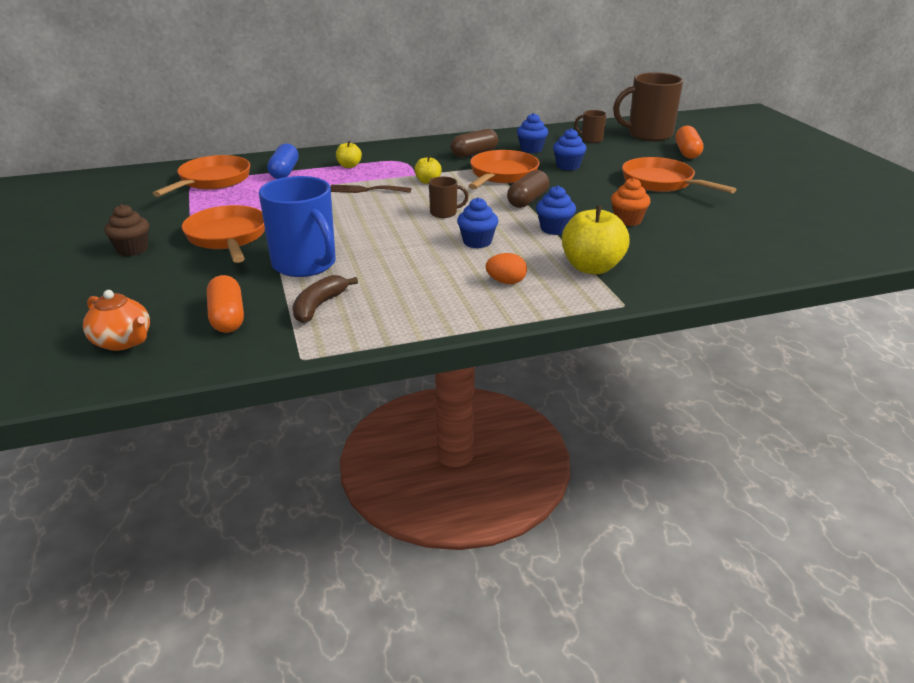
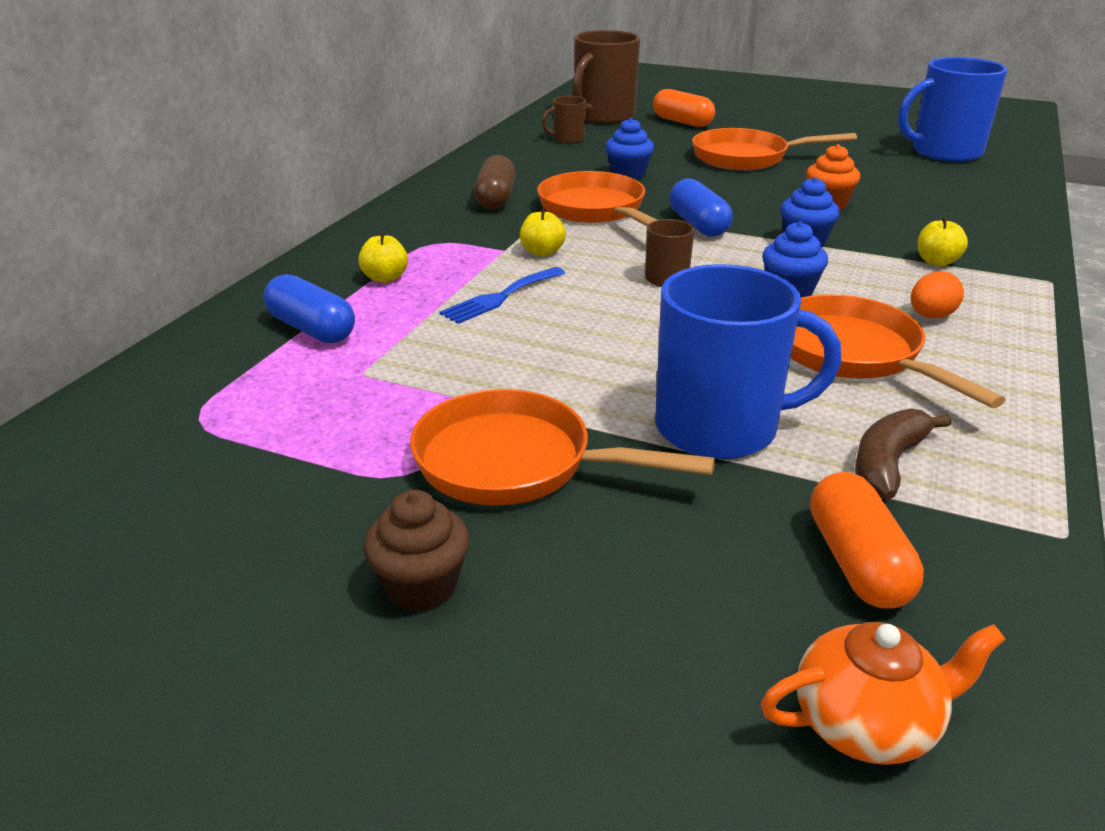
camera: 50 degrees left, 0 degrees up
orange pan [152,155,250,197] -> orange pan moved to [791,294,1006,408]
orange capsule [207,275,244,333] -> orange capsule turned 60 degrees clockwise [810,472,924,608]
brown banana [293,275,358,323] -> brown banana turned 60 degrees clockwise [855,409,951,499]
brown fork [330,185,412,193] -> blue fork [439,267,565,324]
brown capsule [507,170,549,208] -> blue capsule [669,179,733,237]
blue cupcake [517,113,548,153] -> none
yellow apple [562,206,630,274] -> yellow apple [917,217,968,266], size x0.52
none -> blue mug [898,57,1007,162]

